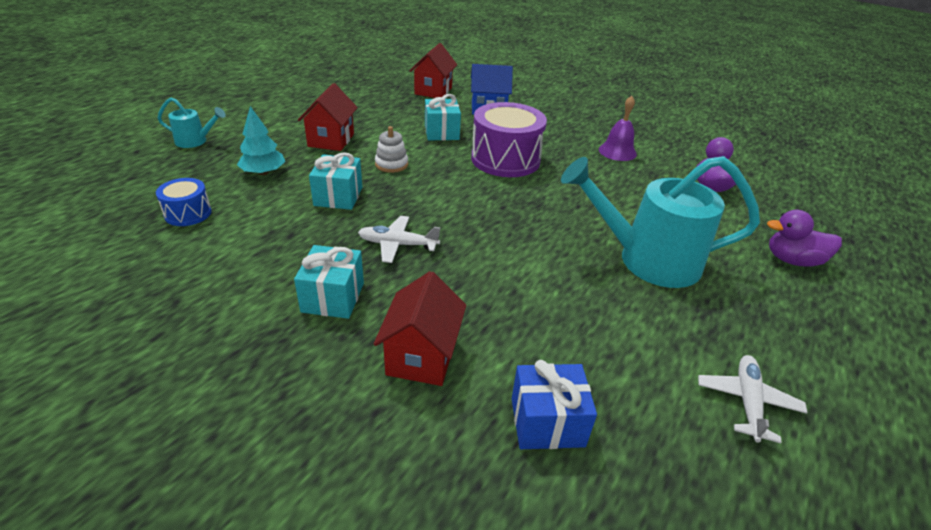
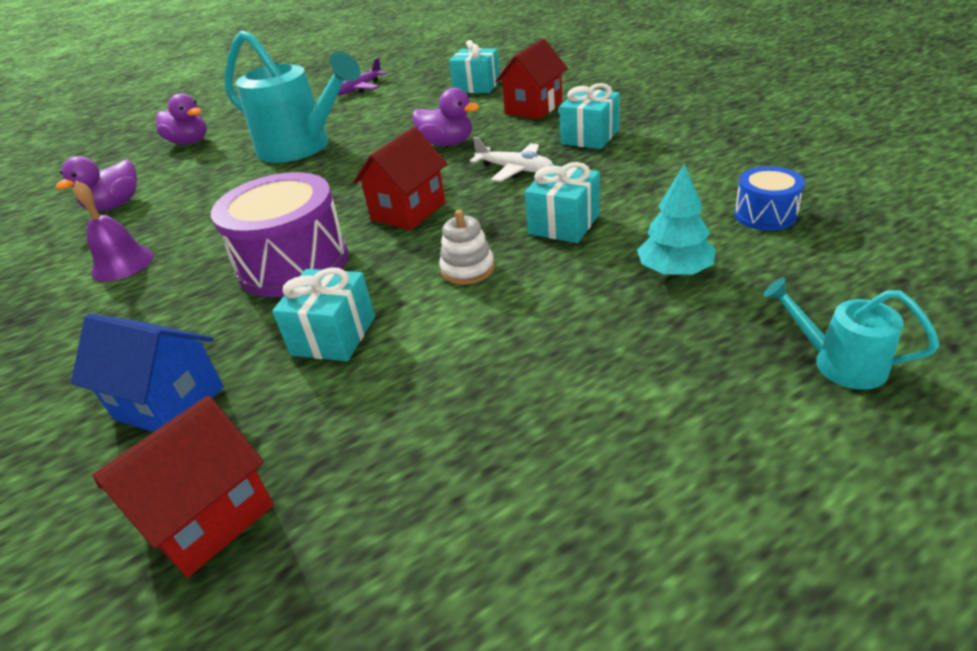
camera: 150 degrees left, 0 degrees up
red house [298,83,358,151] -> red house moved to [353,127,447,230]
blue gift [512,360,597,449] -> turquoise gift [449,40,500,93]
white plane [698,355,808,443] -> purple plane [338,58,387,95]
none -> purple duck [412,88,479,146]

